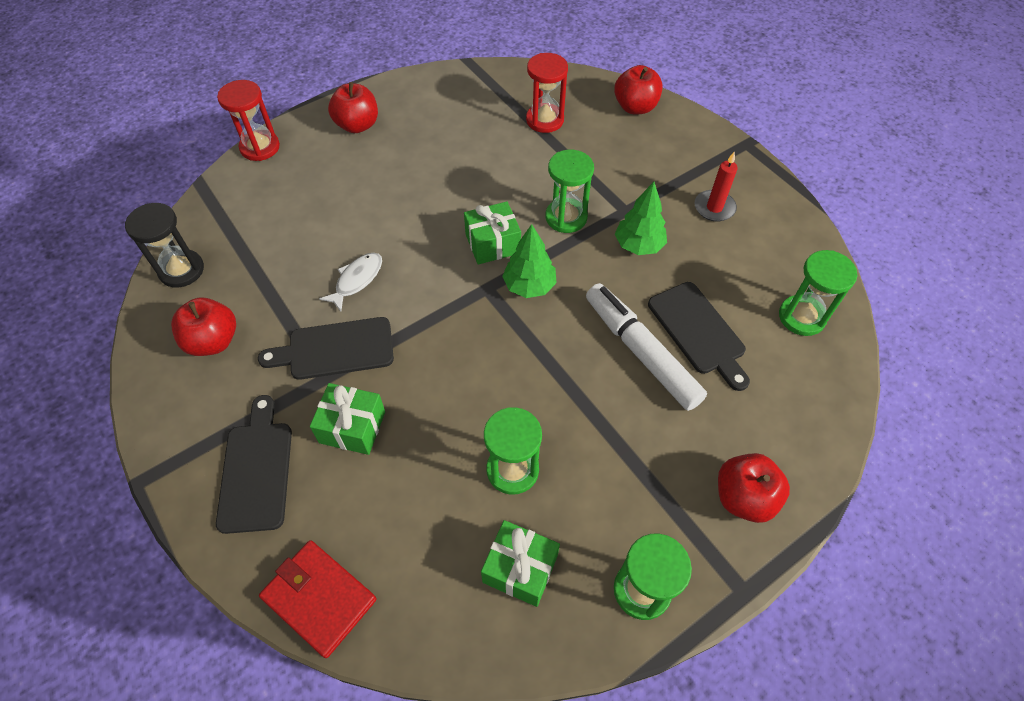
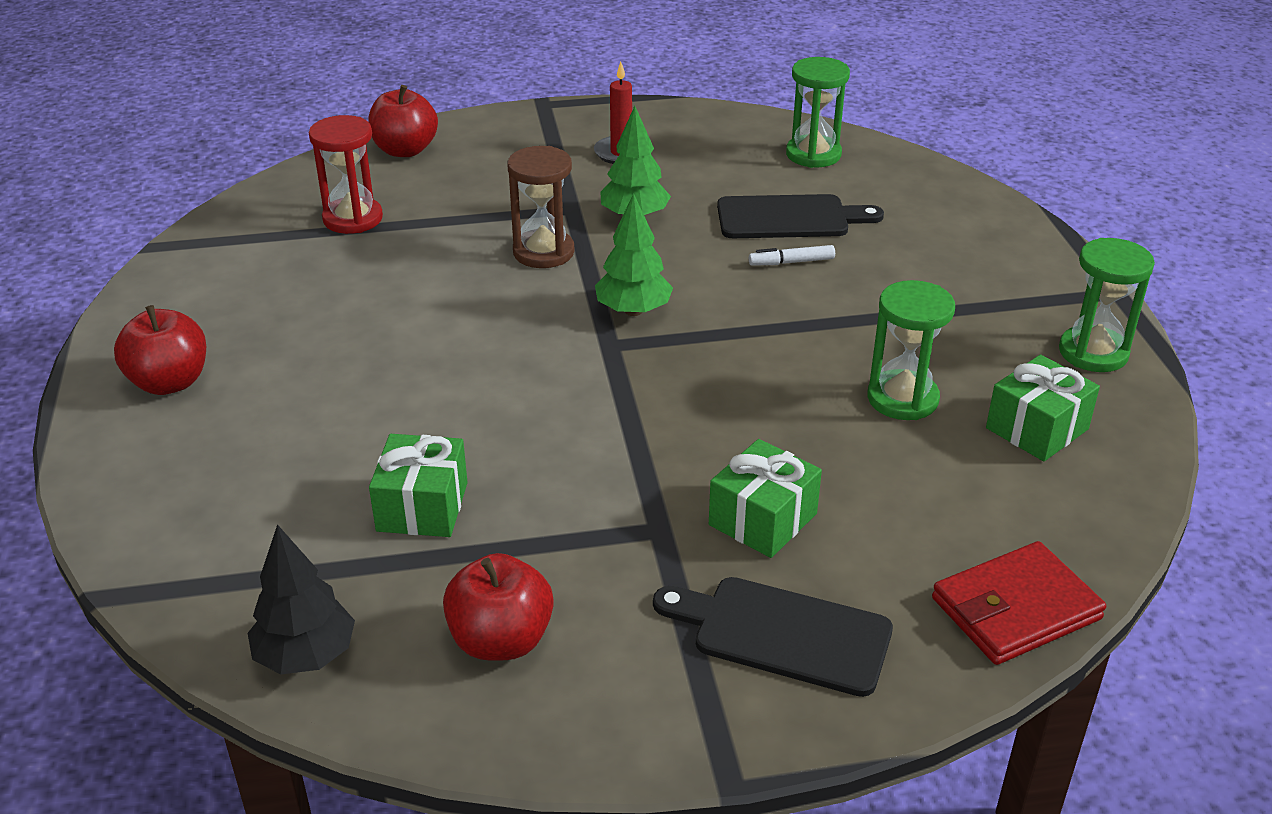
camera: 65 degrees left, 20 degrees down
black hourglass [125,203,204,288] -> black tree [248,524,355,674]
red hourglass [217,80,280,161] -> none
black cutting board [258,317,394,380] -> none
white fish [319,253,382,312] -> none
green gift [464,201,521,265] -> green gift moved to [369,434,468,537]
green hourglass [545,150,594,233] -> brown hourglass [507,146,575,268]
white marker [586,283,707,411] -> white marker [749,245,835,266], size x0.42
red apple [718,453,790,523] -> none

